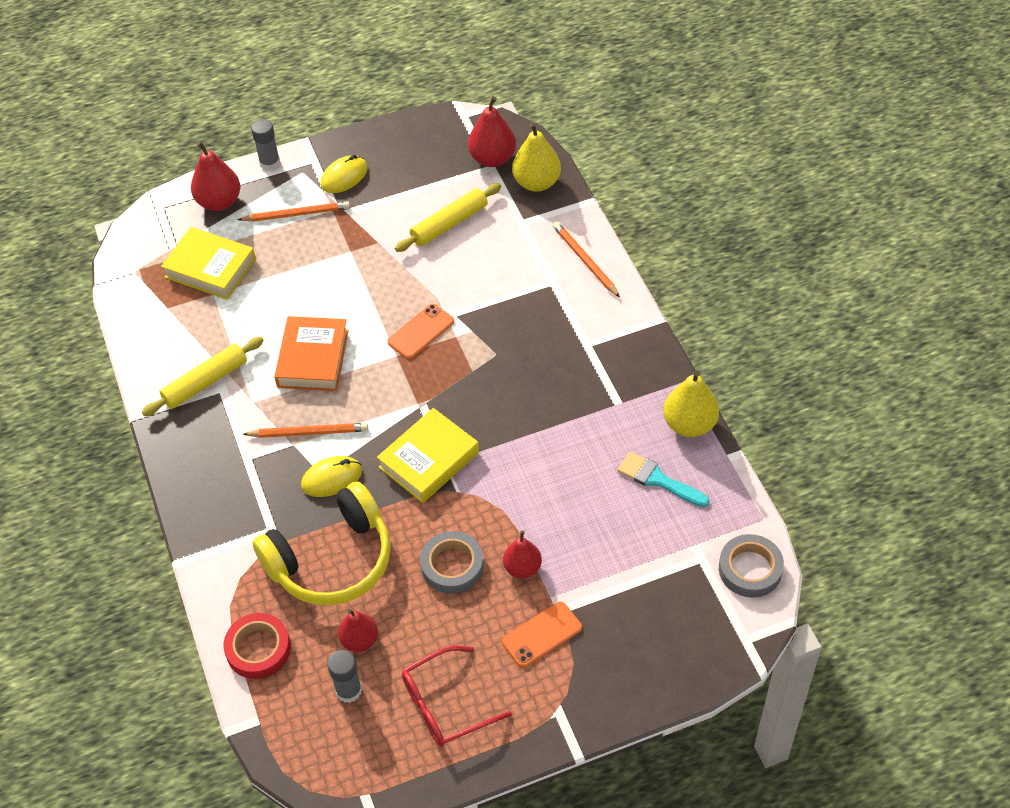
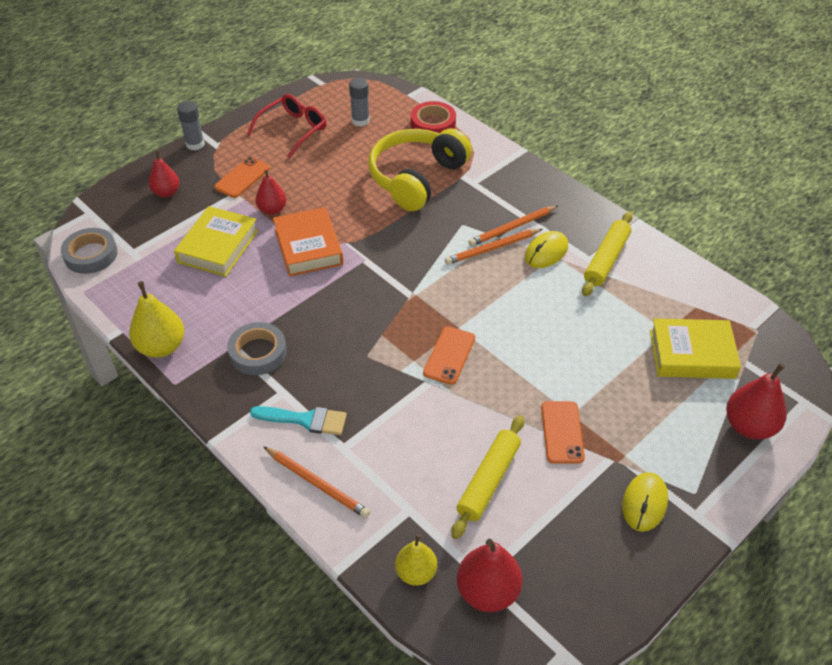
camera: 155 degrees right, 5 degrees down
orange pencil [237,201,350,222] -> orange pencil moved to [468,205,558,246]
grey glue stick [251,119,280,170] -> grey glue stick moved to [177,101,205,150]
orange book [274,316,349,391] -> orange book moved to [273,207,343,277]
yellow mouse [301,456,362,497] -> yellow mouse moved to [525,231,568,268]
red pear [338,609,378,652] -> red pear moved to [149,150,180,197]
yellow book [377,408,479,503] -> yellow book moved to [174,206,258,277]
grey tape [420,531,484,594] -> grey tape moved to [227,322,287,375]
yellow pear [512,123,561,192] -> yellow pear [395,534,437,586], size x0.66
turquoise brush [617,452,709,507] -> turquoise brush moved to [250,406,347,435]
none -> orange phone [541,401,585,463]

